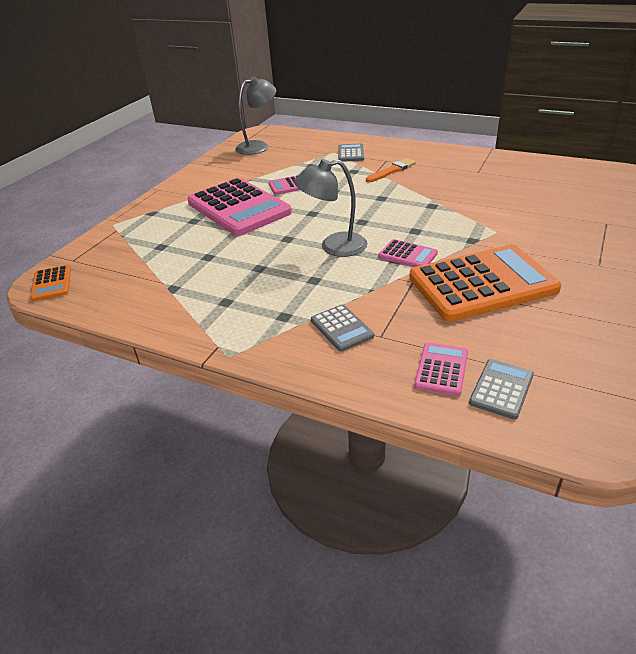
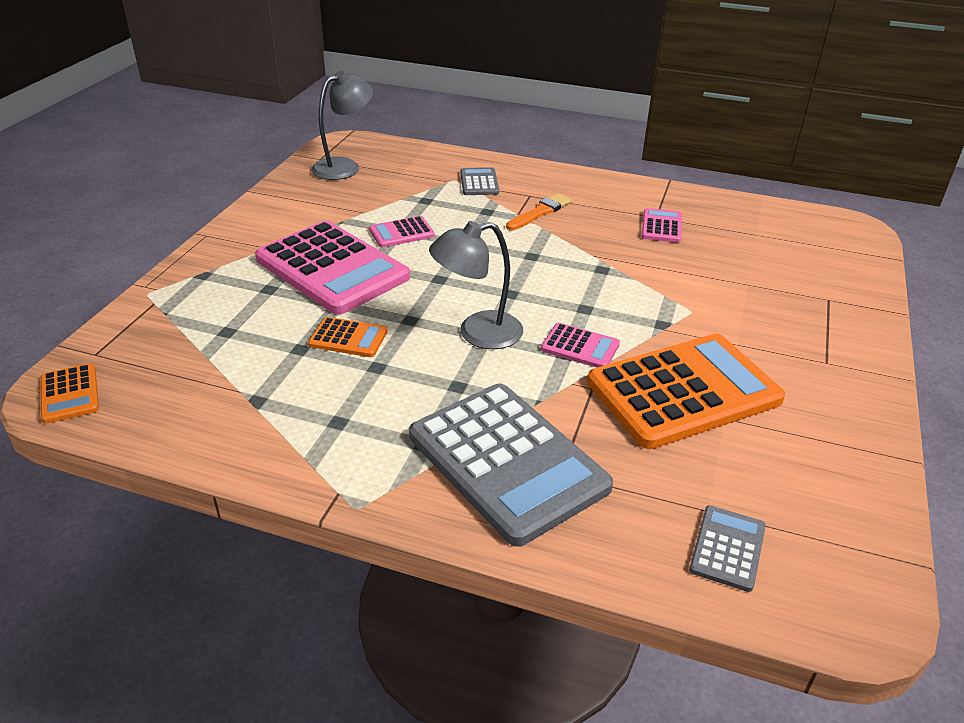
camera: 10 degrees left, 0 degrees up
grey calculator [311,305,374,351] -> grey calculator [409,384,613,547], size x2.26
pink calculator [414,342,468,396] -> pink calculator moved to [641,208,682,243]
none -> orange calculator [308,317,388,357]

